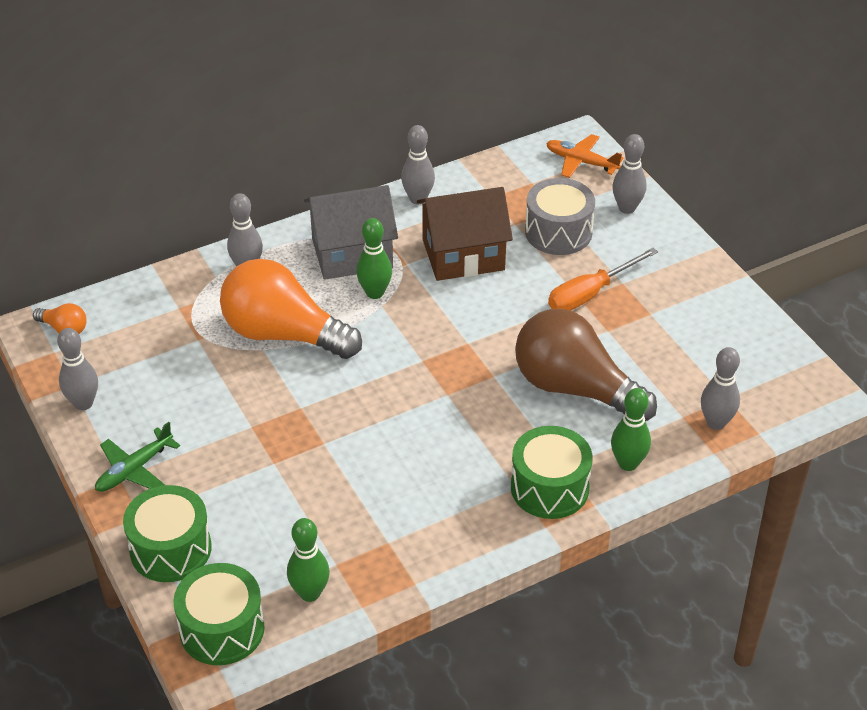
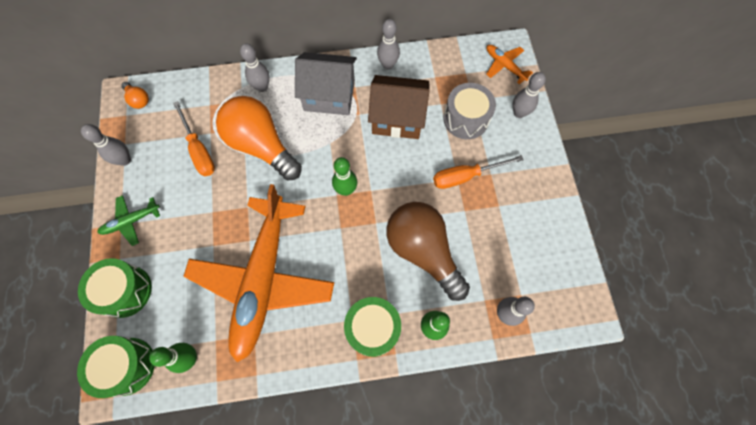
camera: 20 degrees right, 25 degrees up
green bowling pin [356,218,392,299] -> green bowling pin moved to [332,157,358,196]
none -> orange screwdriver [173,101,215,176]
none -> orange plane [183,184,334,362]

